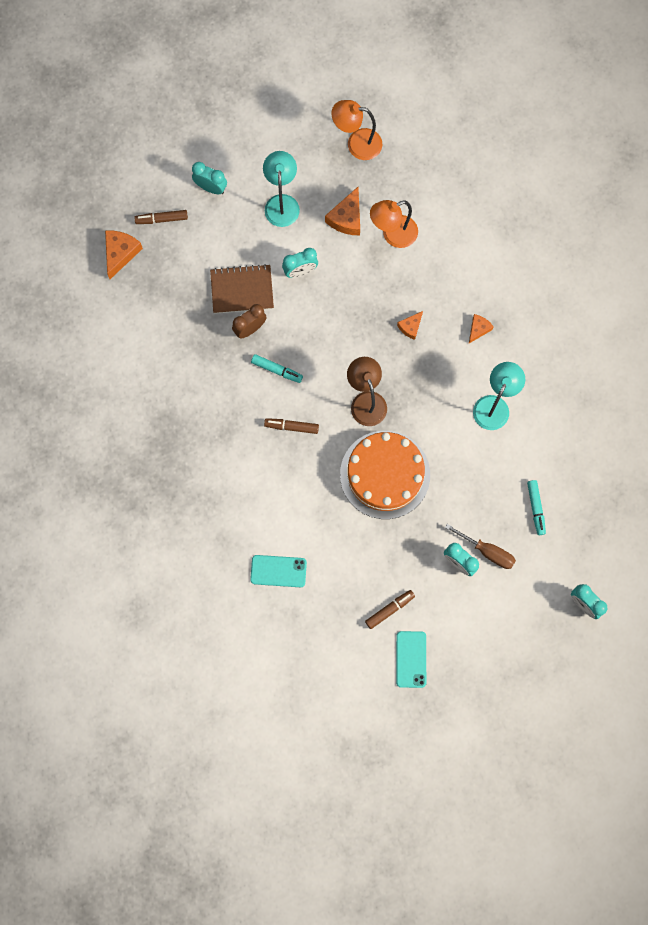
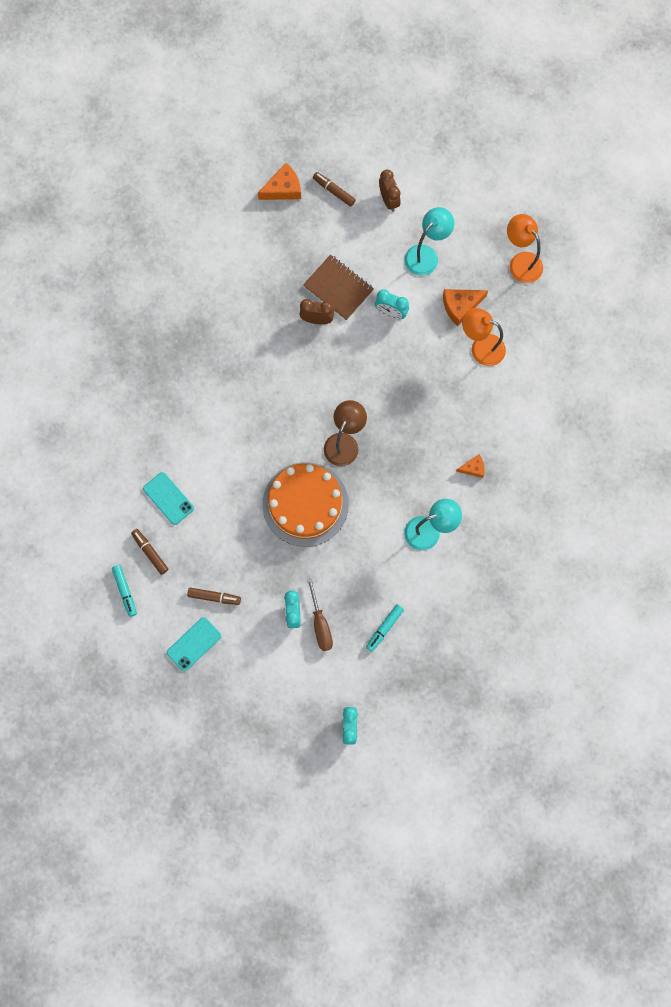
camera: 45 degrees right, 0 degrees up
turquoise clock [192,162,227,194] -> brown clock [379,170,401,212]
turquoise marker [251,354,303,383] -> turquoise marker moved to [112,565,137,617]
brown marker [264,418,319,434] -> brown marker moved to [131,529,168,575]
orange cheese [397,311,423,340] -> none

